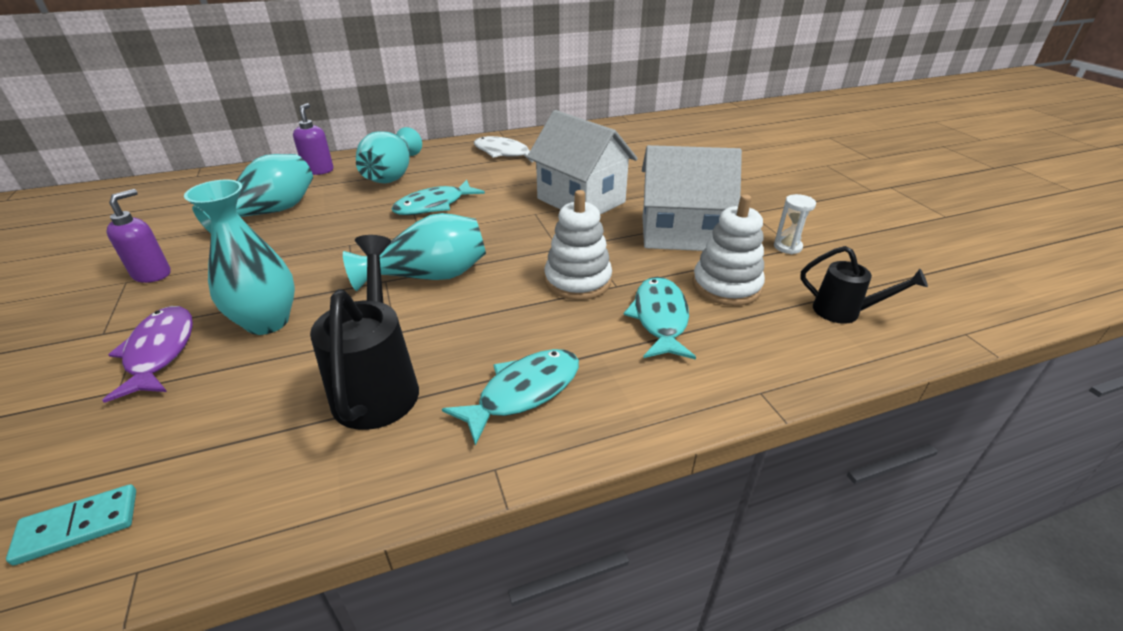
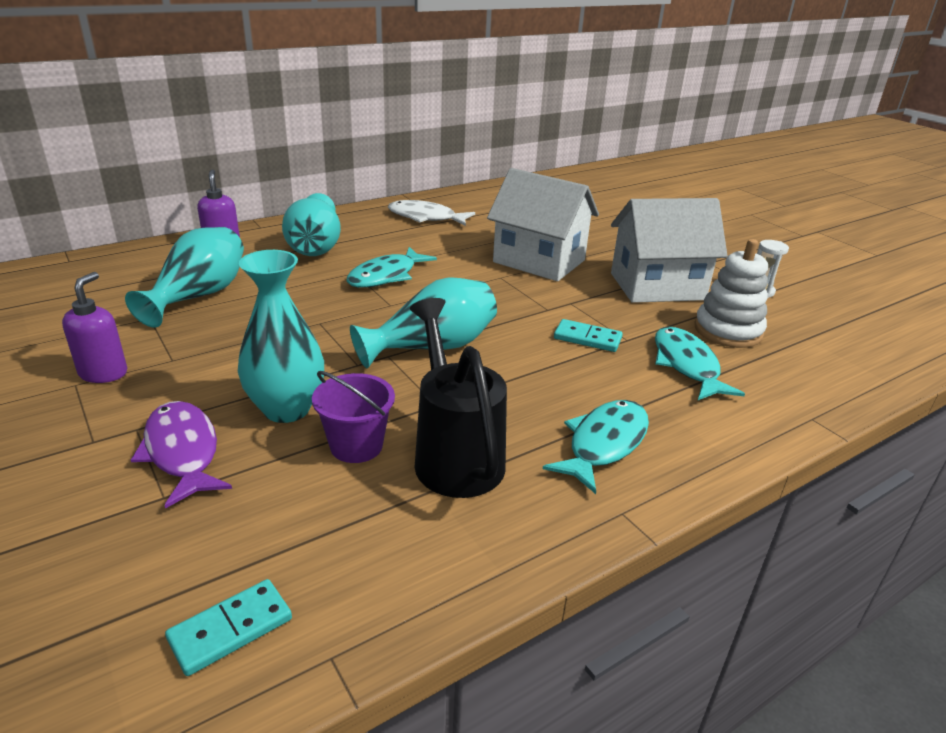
camera: 15 degrees left, 5 degrees down
white stacking toy [544,190,612,300] -> turquoise domino [554,319,623,352]
black watering can [800,246,928,324] -> none
none -> purple bucket [312,371,395,463]

